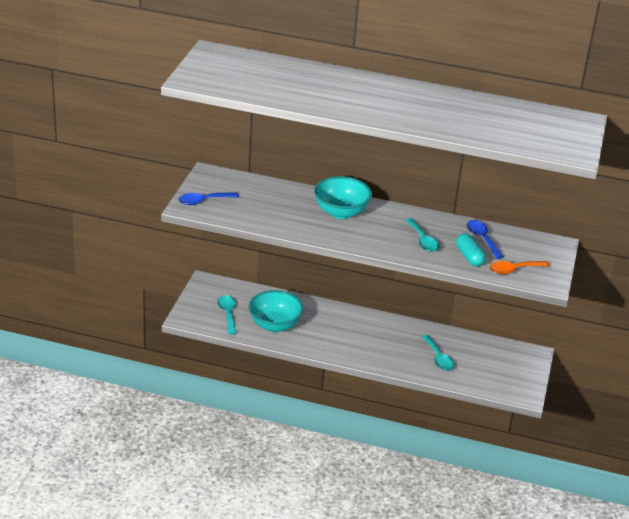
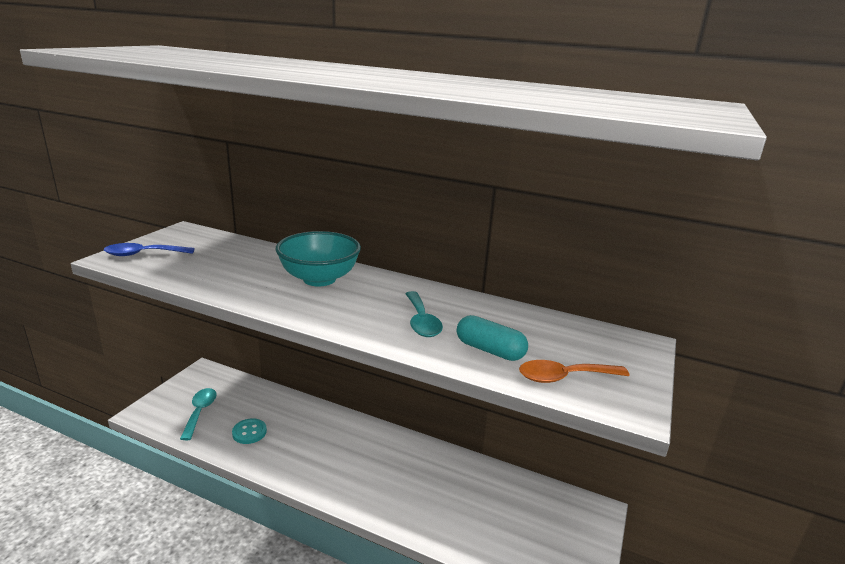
camera: 10 degrees right, 10 degrees down
turquoise bowl [249,290,304,332] -> turquoise button [232,418,267,444]
turquoise spoon [421,335,454,371] -> none
turquoise capsule [456,233,486,267] -> turquoise capsule turned 45 degrees counterclockwise [457,315,528,361]
blue spoon [467,220,504,259] -> none

